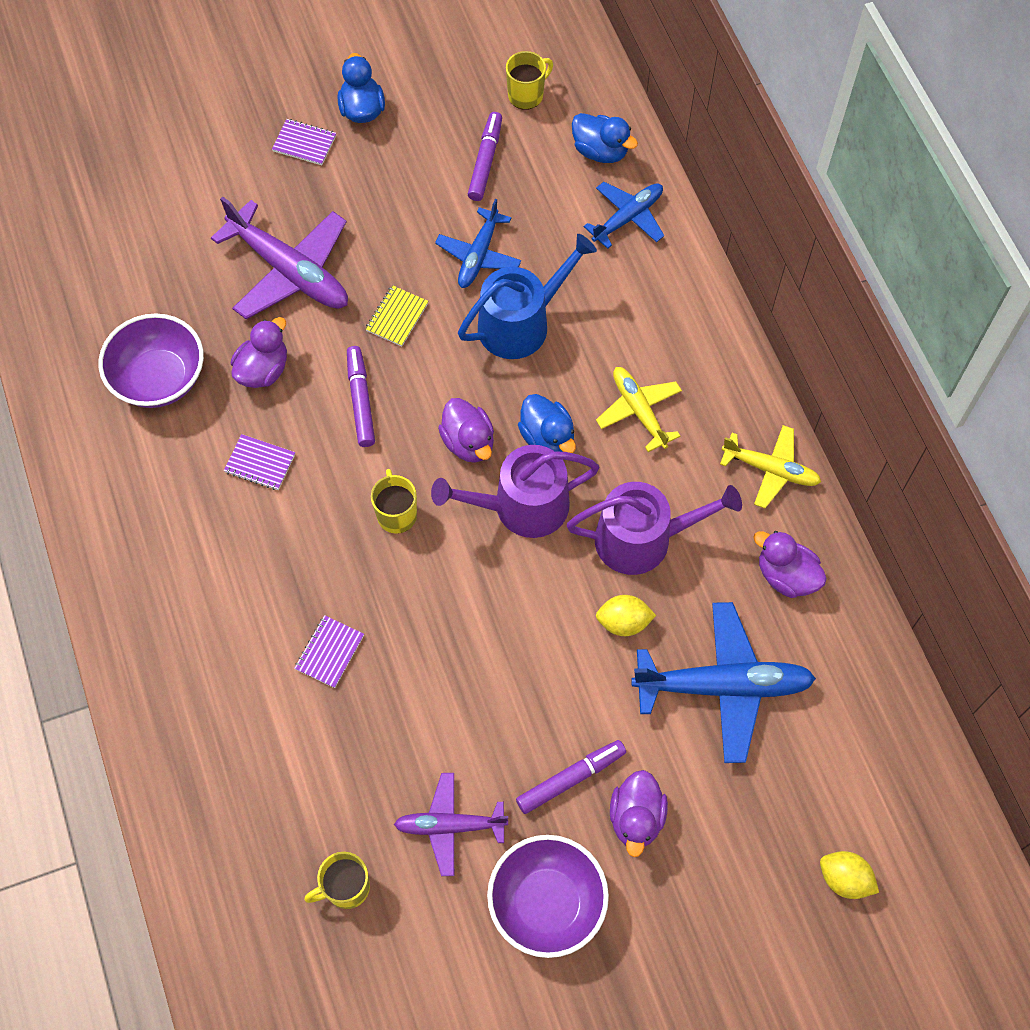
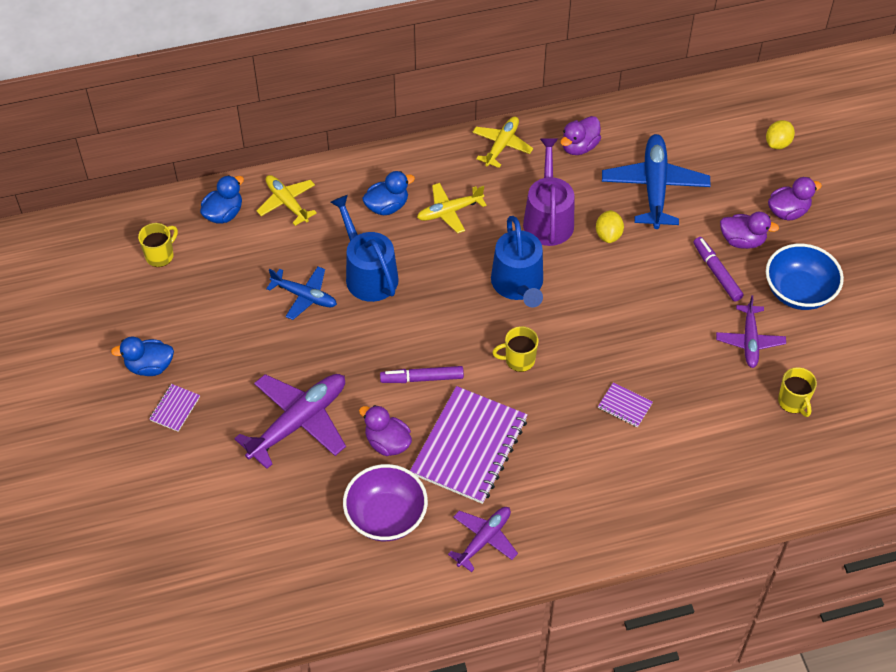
camera: 85 degrees left, 10 degrees down
purple notebook [224,434,295,490] -> purple notebook [410,386,528,504], size x2.37
yellow notebook [365,285,429,346] -> none
purple watering can [431,445,599,538] -> blue watering can [491,216,543,307]
purple duck [438,398,494,463] -> purple duck moved to [768,177,822,220]
purple marker [468,112,502,201] -> none
purple bowl [487,835,609,958] -> blue bowl [766,244,844,310]
yellow mug [506,51,553,110] -> yellow mug turned 75 degrees clockwise [138,223,178,267]
blue duck [518,394,576,453] -> blue duck moved to [362,171,415,215]
blue plane [584,182,664,249] -> yellow plane [257,175,317,226]
none -> purple plane [448,507,518,572]

